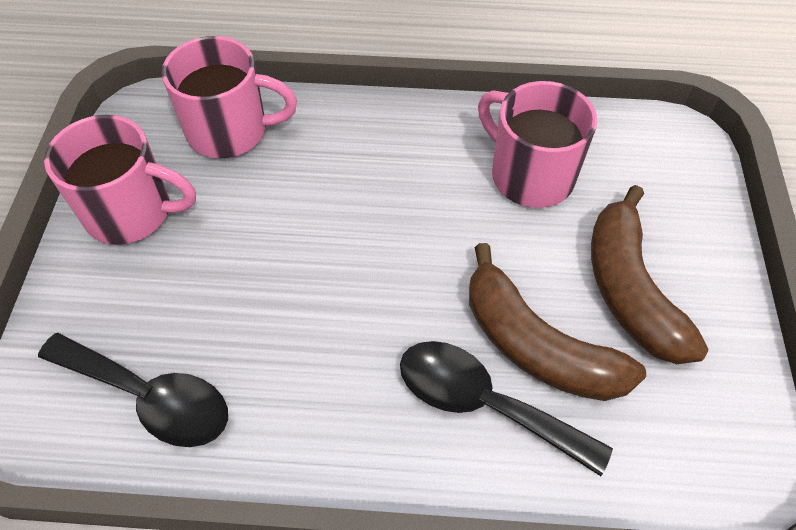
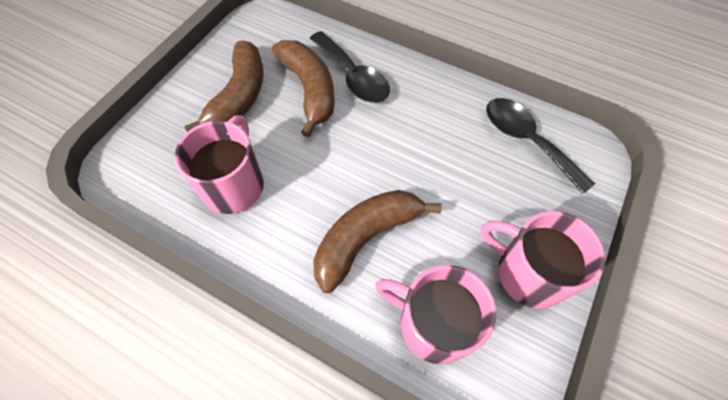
camera: 155 degrees left, 5 degrees up
pink mug [478,81,597,208] -> pink mug turned 150 degrees counterclockwise [175,115,264,214]
none -> brown banana [313,190,442,293]

